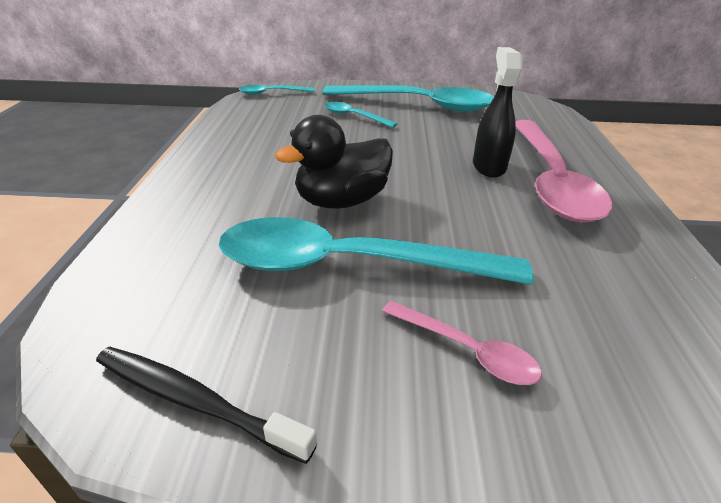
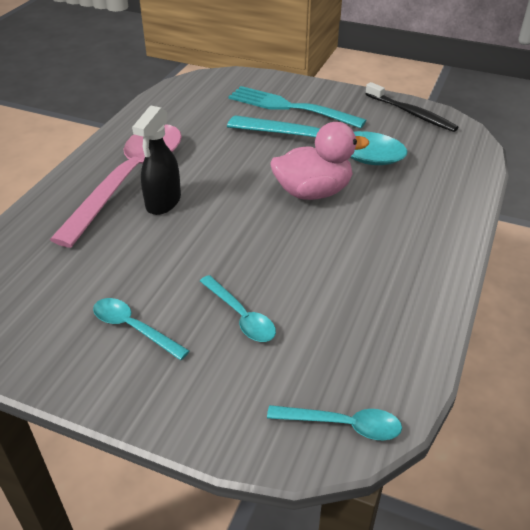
camera: 160 degrees left, 5 degrees up
black duck [275,115,393,209] -> pink duck [270,122,369,200]
turquoise spoon [322,85,494,112] -> turquoise spoon [93,298,189,360], size x0.45
pink spoon [382,301,542,385] -> turquoise fork [228,86,366,128]

